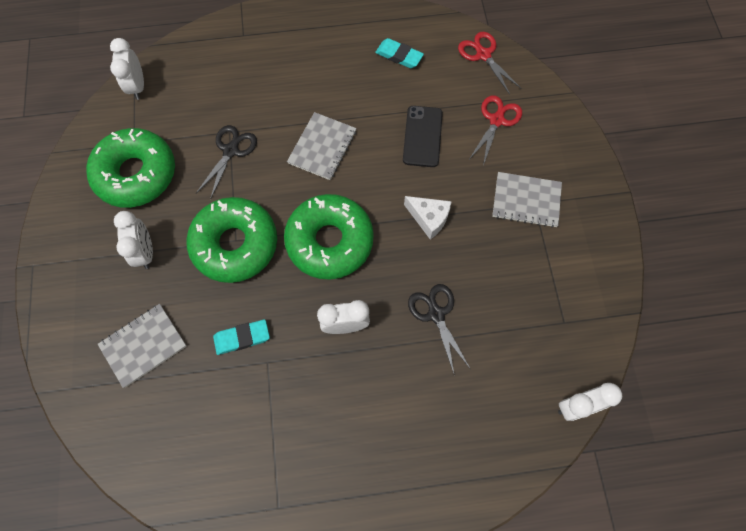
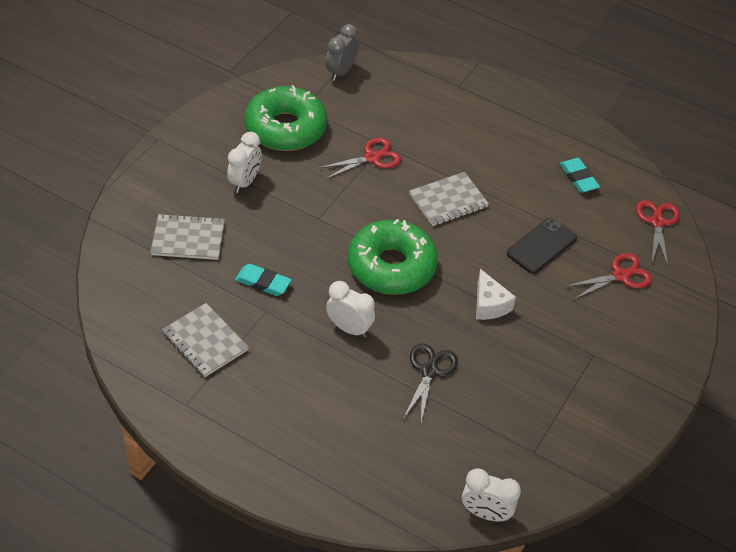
camera: 35 degrees right, 20 degrees down
white clock [110,38,144,100] -> grey clock [326,24,358,81]
green donut [186,197,277,283] -> none
black scissors [196,125,257,200] -> red scissors [319,138,401,179]
grey notebook [492,172,562,228] -> grey notebook moved to [162,303,249,377]

